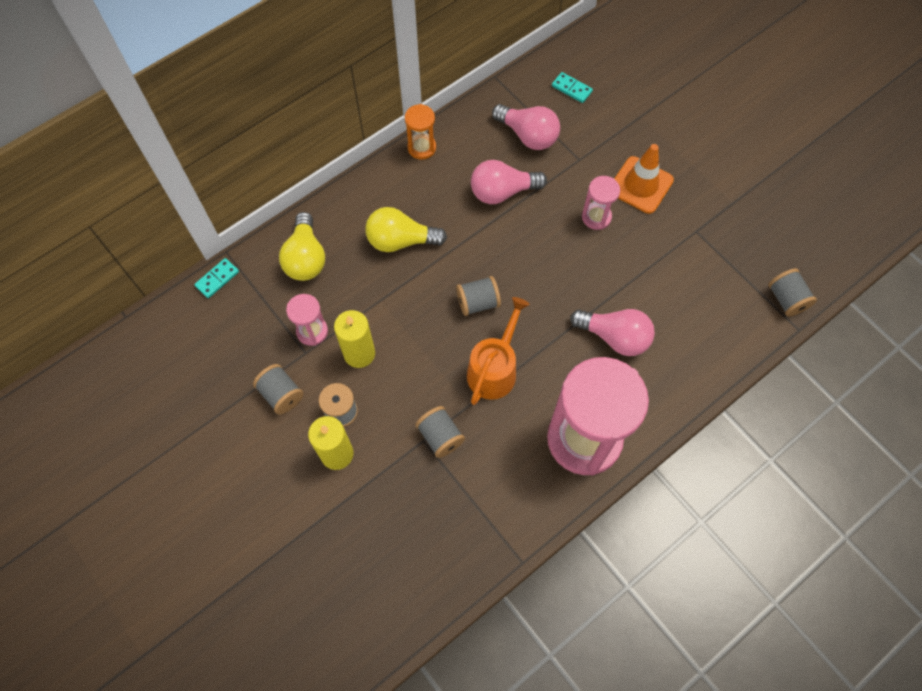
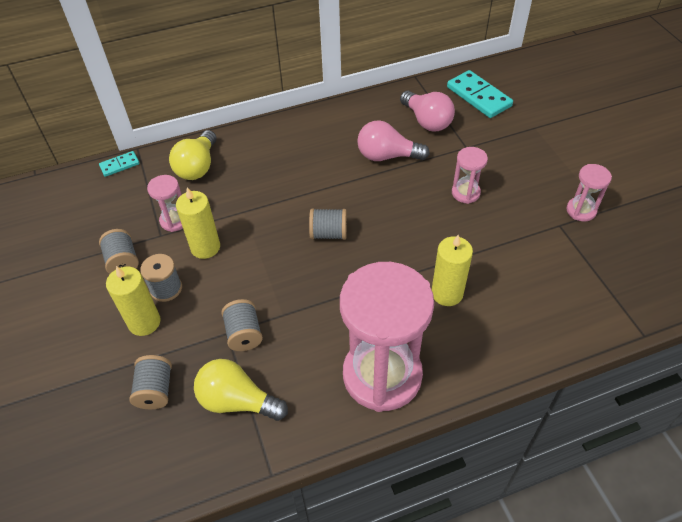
camera: 20 degrees right, 15 degrees down
yellow light bulb [365,207,447,252] -> yellow light bulb moved to [194,359,288,421]
orange hourglass [405,104,436,160] -> none
orange watering can [467,297,530,405] -> none
turquoise domino [552,72,593,103] -> turquoise domino [447,70,513,118], size x1.87
pink light bulb [570,309,655,356] -> yellow candle [432,235,473,306]
orange traffic cone [614,144,674,214] -> none
grey spool [768,268,817,317] -> grey spool moved to [130,355,172,409]
none -> pink hourglass [566,164,612,221]

